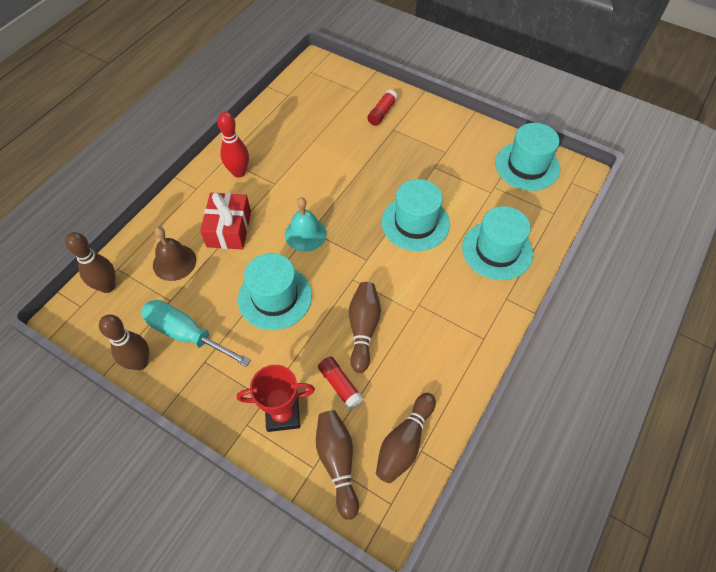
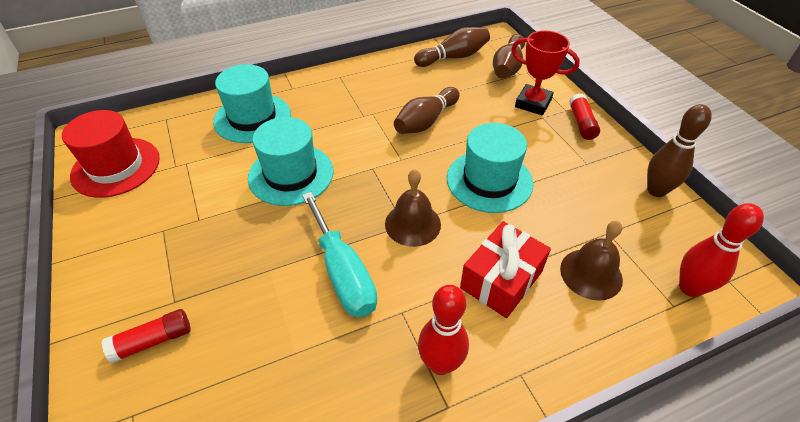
camera: 145 degrees left, 10 degrees down
brown bowling pin [65,232,116,293] -> red bowling pin [679,203,764,297]
turquoise screwdriver [141,300,251,367] -> turquoise screwdriver moved to [302,192,377,317]
turquoise bell [285,197,327,252] -> brown bell [385,169,441,247]
red glue stick [318,356,364,410] -> red glue stick moved to [569,93,600,140]
turquoise hat [495,123,560,191] -> red hat [62,110,160,198]

